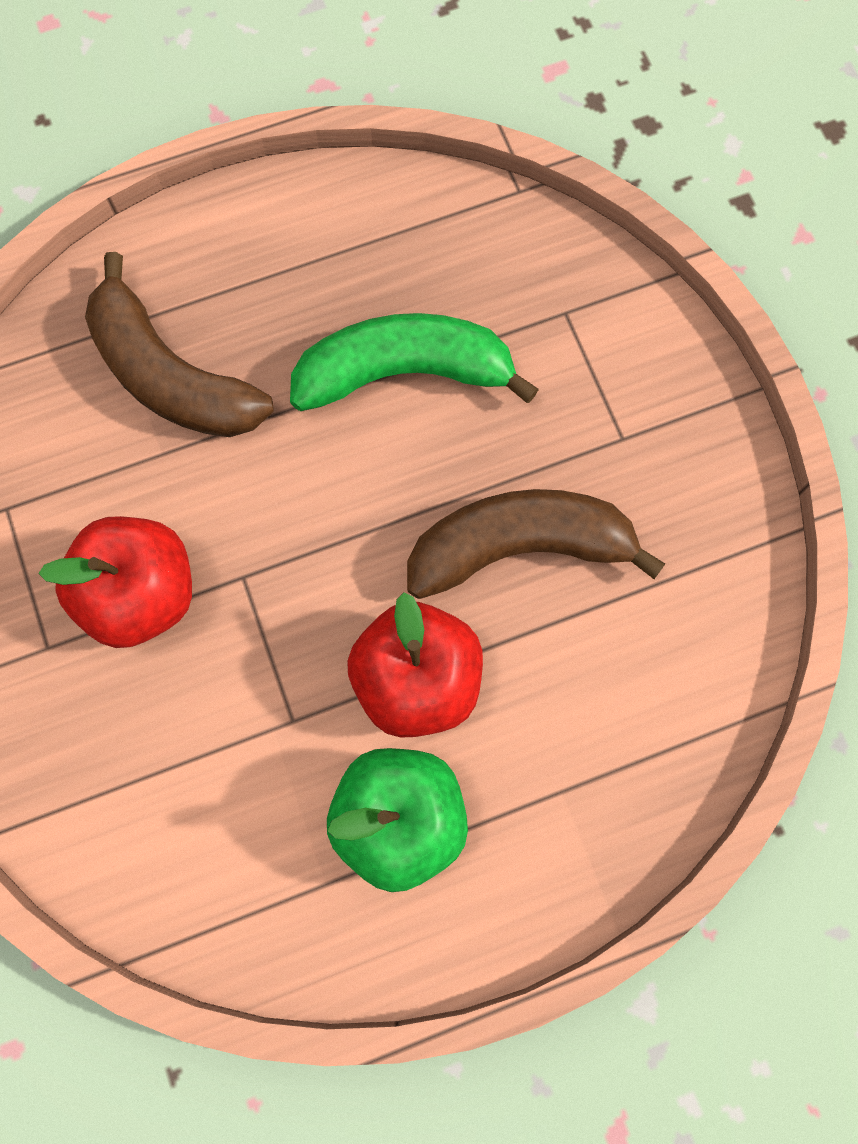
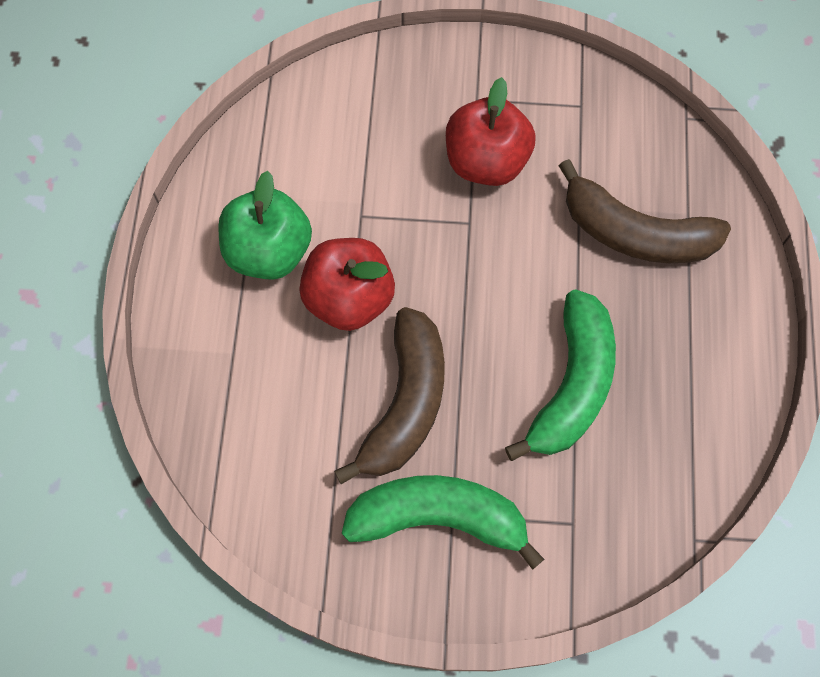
camera: 115 degrees right, 5 degrees down
brown banana [85,252,274,437] -> brown banana turned 135 degrees counterclockwise [559,159,731,263]
none -> green banana [342,475,544,570]

